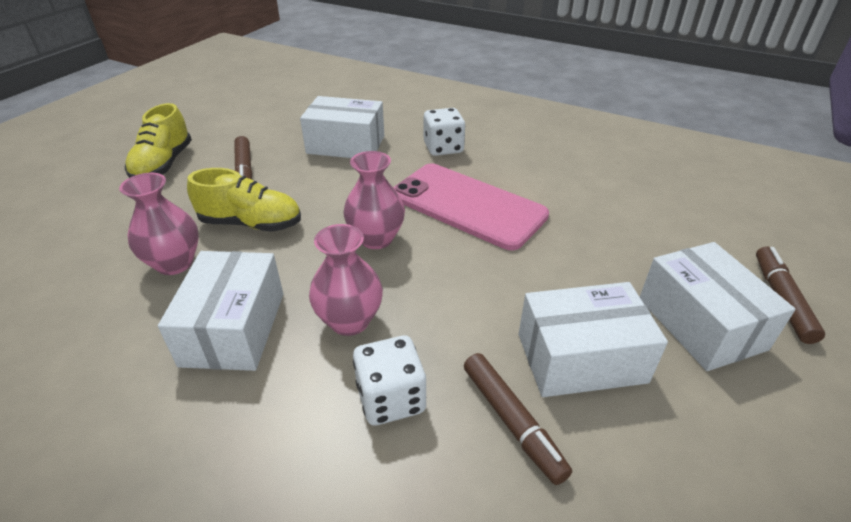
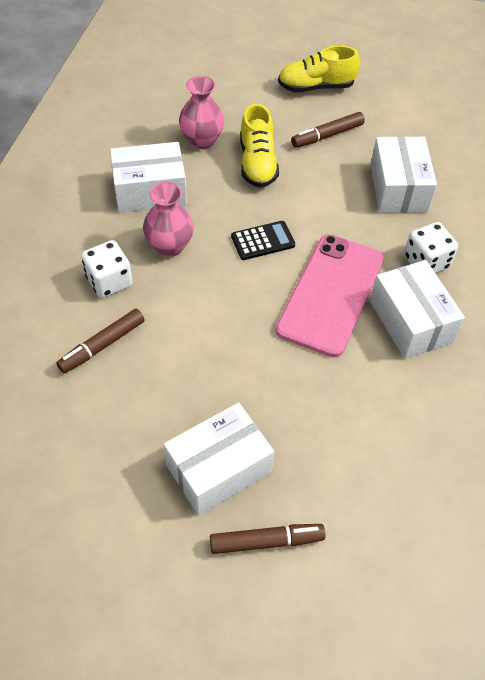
camera: 75 degrees right, 15 degrees up
pink vase [343,151,405,249] -> black calculator [231,221,295,260]
white box [519,282,668,397] -> white box moved to [370,260,465,359]

